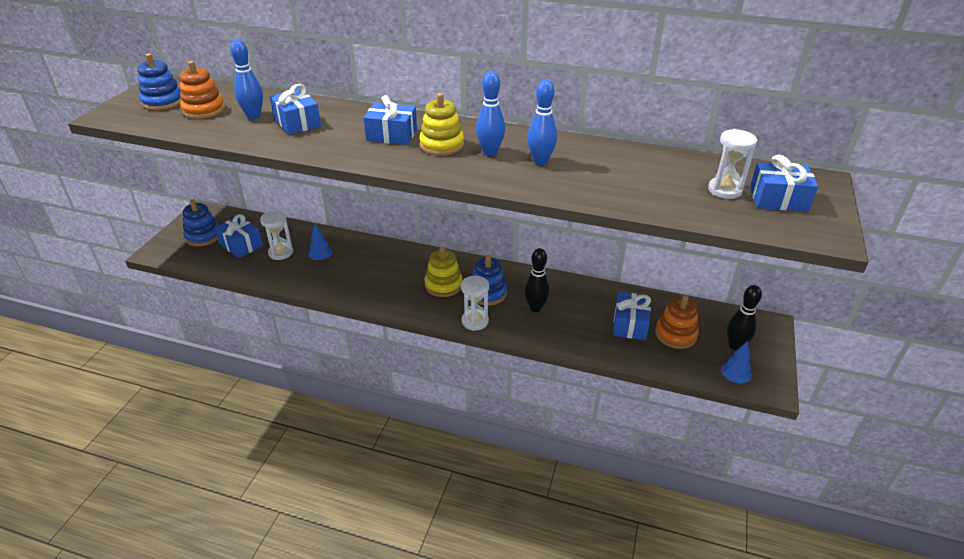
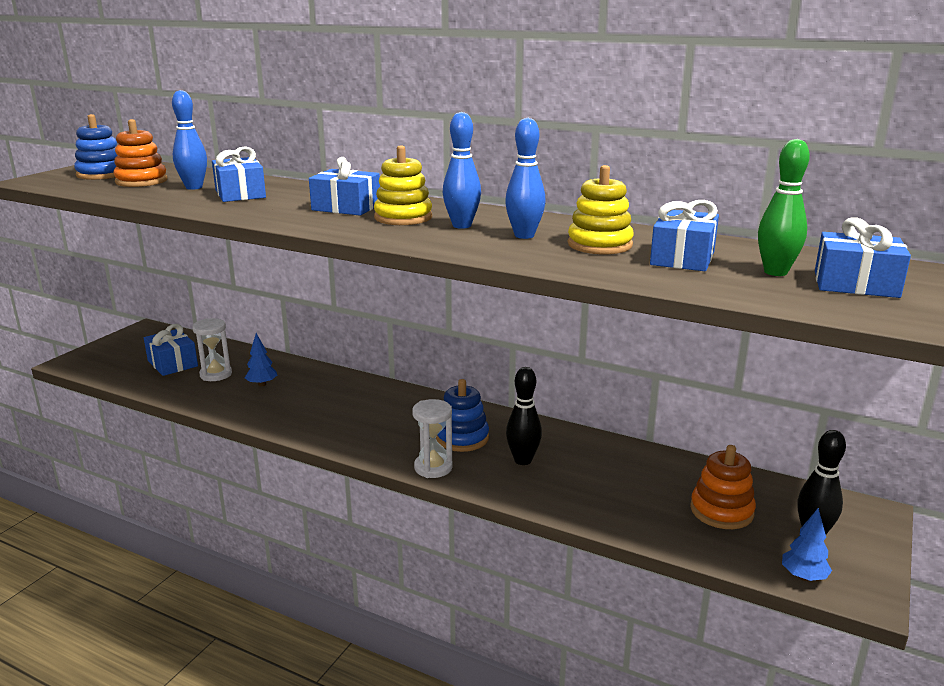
camera: 10 degrees right, 15 degrees down
blue stacking toy [183,200,219,246] -> none
yellow stacking toy [424,247,463,297] -> yellow stacking toy moved to [568,165,634,254]
blue gift [613,292,651,340] -> blue gift moved to [650,200,719,271]
white hourglass [708,129,757,199] -> green bowling pin [758,139,810,276]

